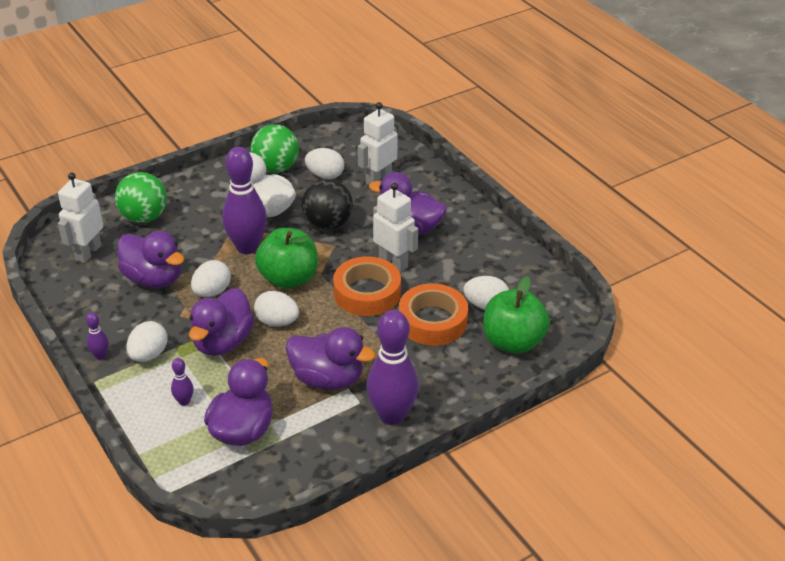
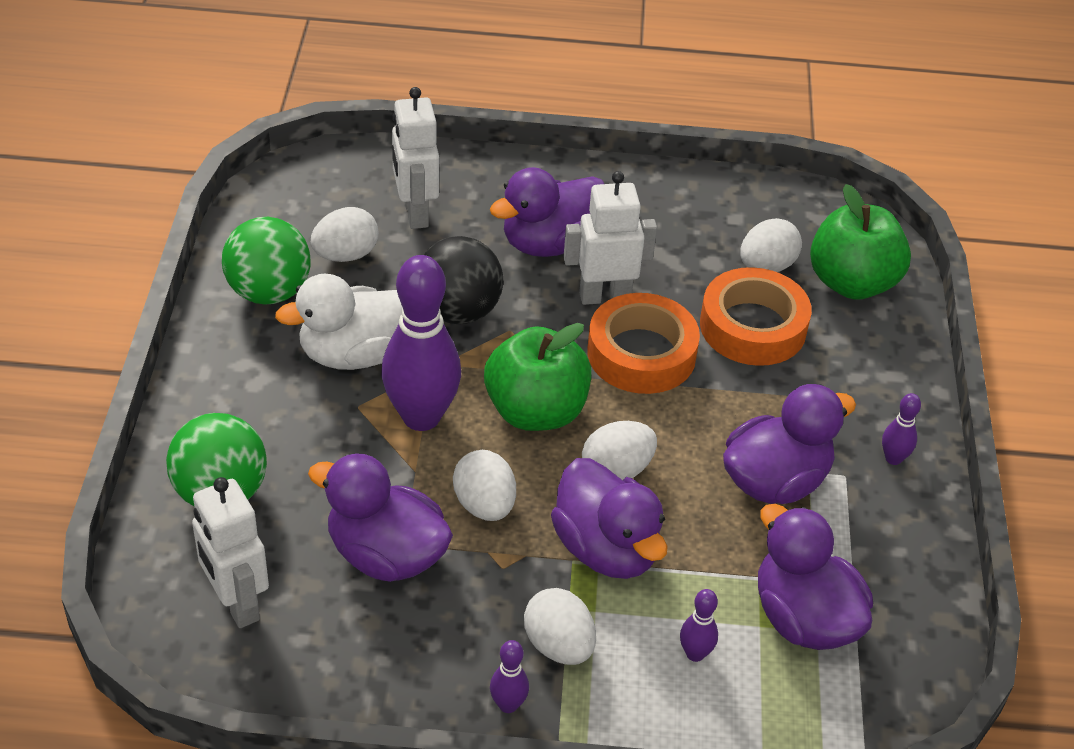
camera: 55 degrees left, 5 degrees up
purple duck [117,231,184,288] -> purple duck turned 135 degrees counterclockwise [308,453,453,582]
purple bowling pin [366,310,419,425] -> purple bowling pin [882,393,921,465], size x0.43

